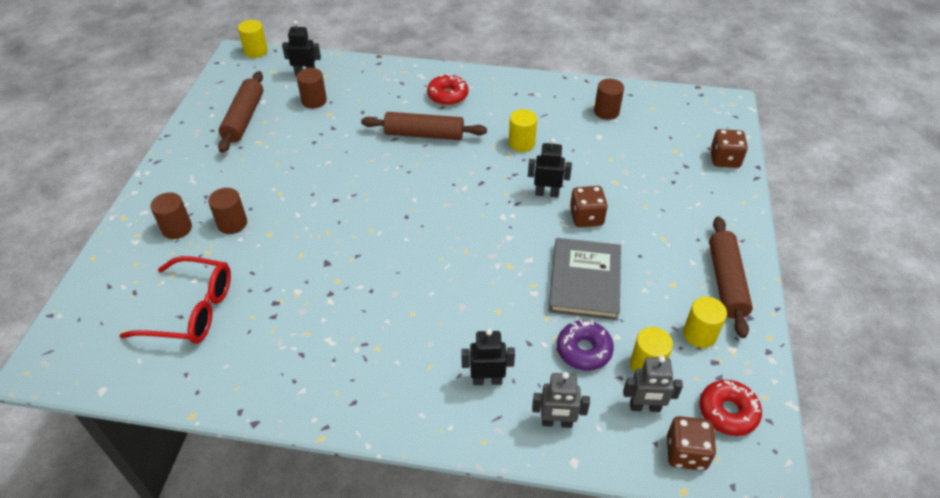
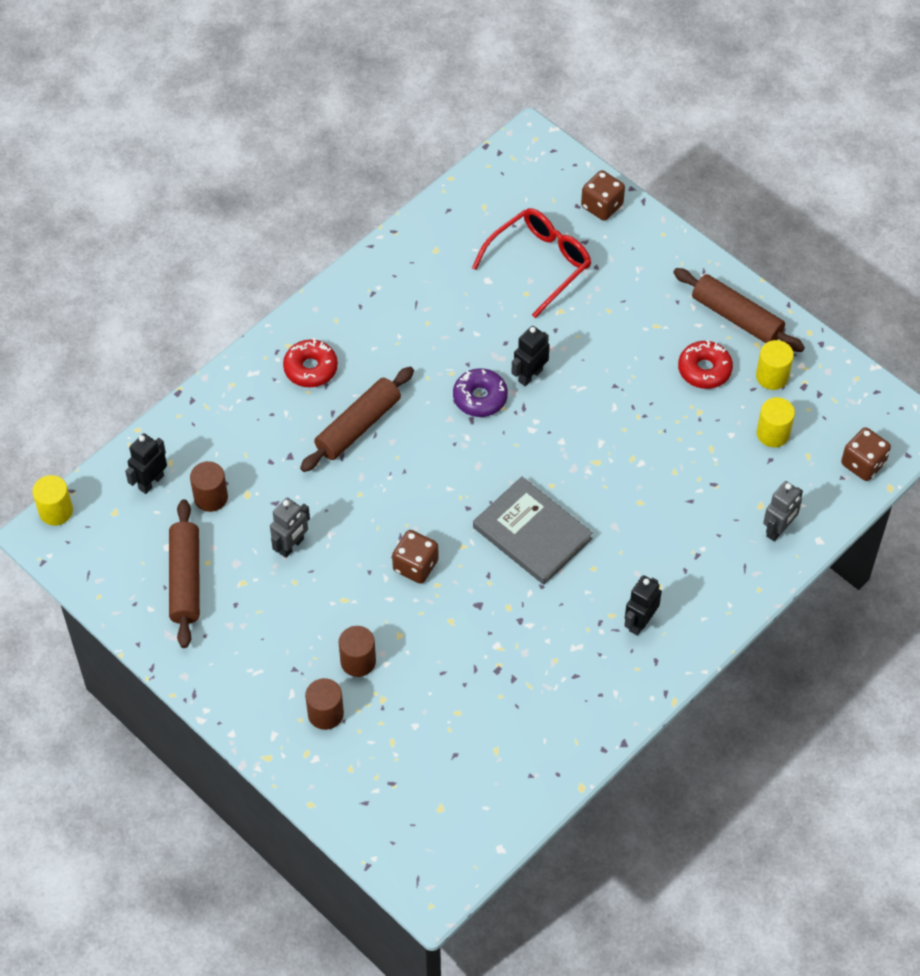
camera: 55 degrees left, 10 degrees up
red glasses [120,256,231,344] -> red glasses moved to [472,208,591,318]
brown rolling pin [218,71,263,153] -> brown rolling pin turned 45 degrees clockwise [169,499,200,648]
black robot [461,329,515,385] -> black robot moved to [624,575,662,636]
yellow cylinder [509,109,537,152] -> none
grey book [549,238,621,320] -> grey book moved to [473,476,593,585]
purple donut [557,320,614,371] -> purple donut moved to [453,368,508,417]
brown dice [570,186,608,227] -> brown dice moved to [392,530,439,584]
brown cylinder [594,79,624,120] -> none
grey robot [623,356,683,412] -> grey robot moved to [270,498,310,558]
red donut [699,380,762,436] -> red donut moved to [678,340,733,389]

